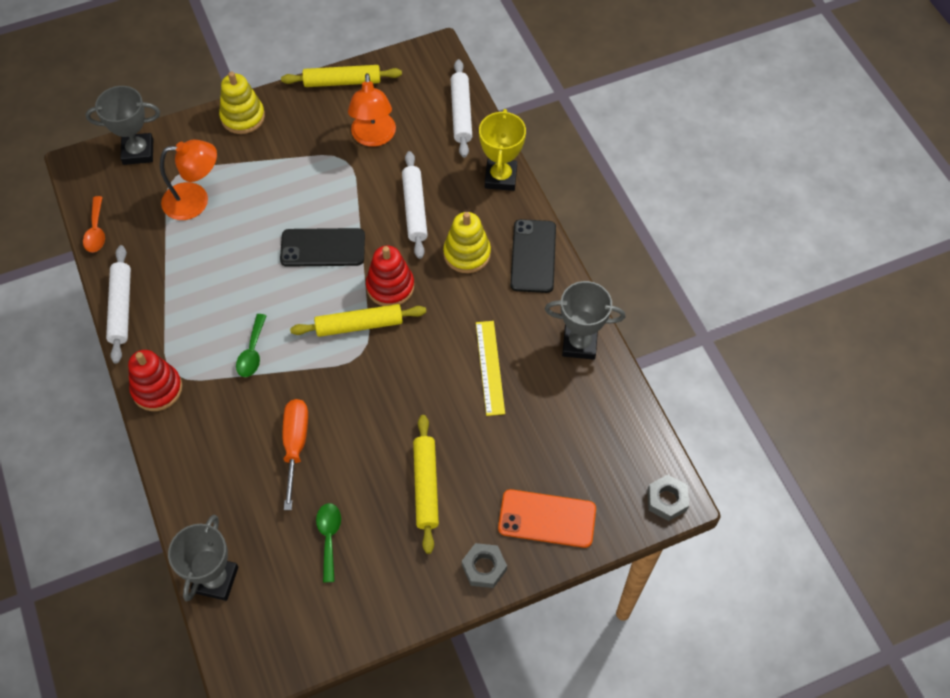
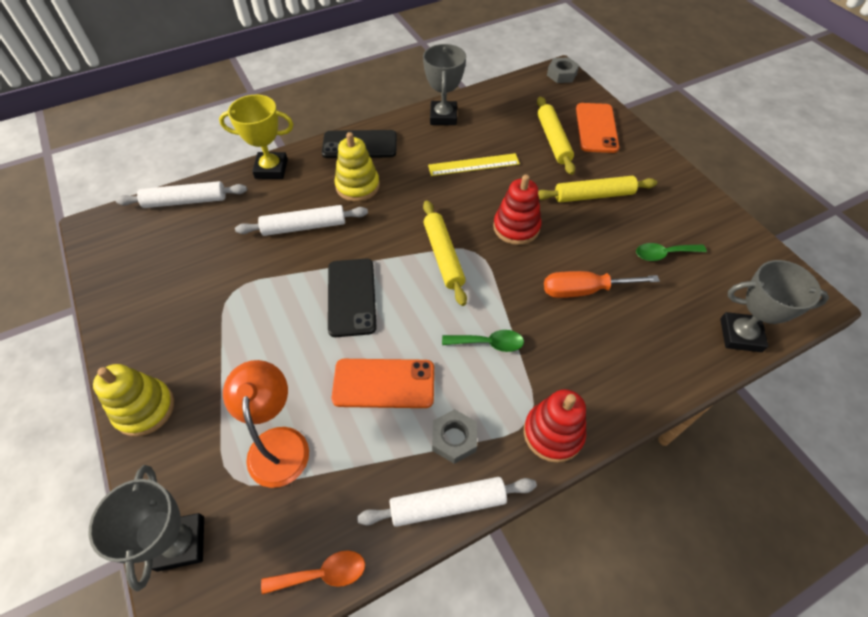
camera: 95 degrees left, 5 degrees down
yellow rolling pin [281,65,402,87] -> yellow rolling pin moved to [537,97,575,175]
orange lamp [348,73,396,147] -> none
red stacking toy [366,246,414,306] -> red stacking toy moved to [493,174,542,245]
grey nut [462,543,507,588] -> grey nut moved to [432,409,477,464]
none -> orange phone [331,359,434,408]

